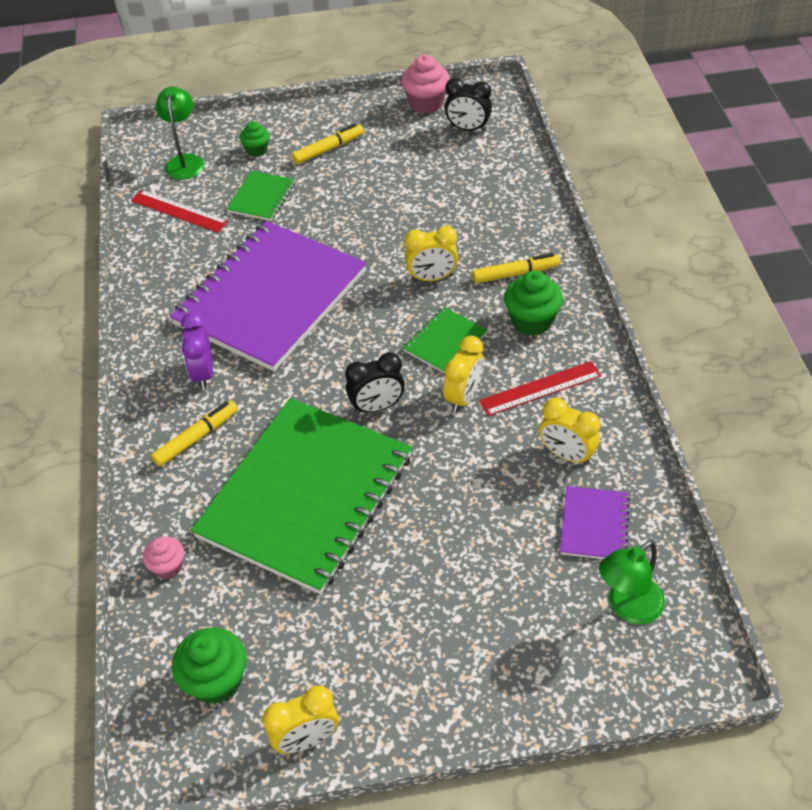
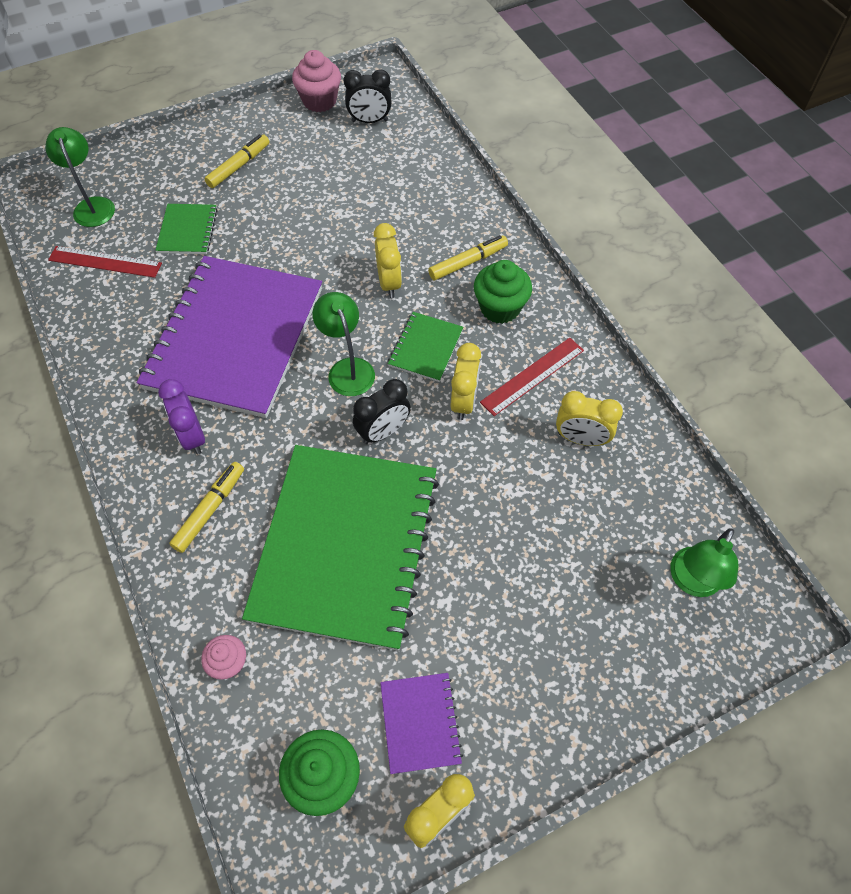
camera: 20 degrees left, 10 degrees up
green cupcake [240,121,270,157] -> none
yellow clock [405,226,458,281] -> yellow clock turned 75 degrees counterclockwise [374,223,402,298]
purple notebook [560,486,630,559] -> purple notebook moved to [380,673,463,774]
none -> green lamp [312,292,375,396]

